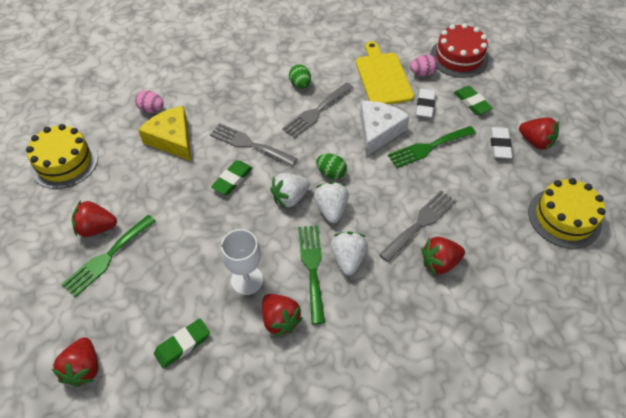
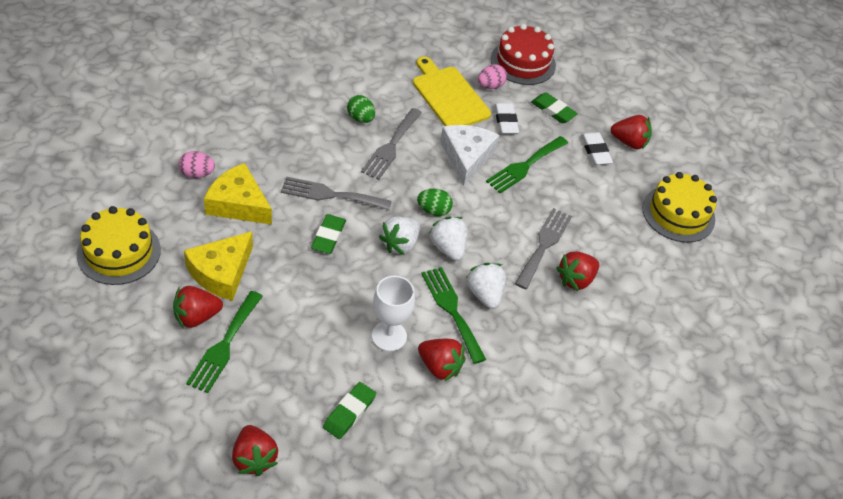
camera: 25 degrees left, 5 degrees down
none -> yellow cheese [184,231,253,301]

